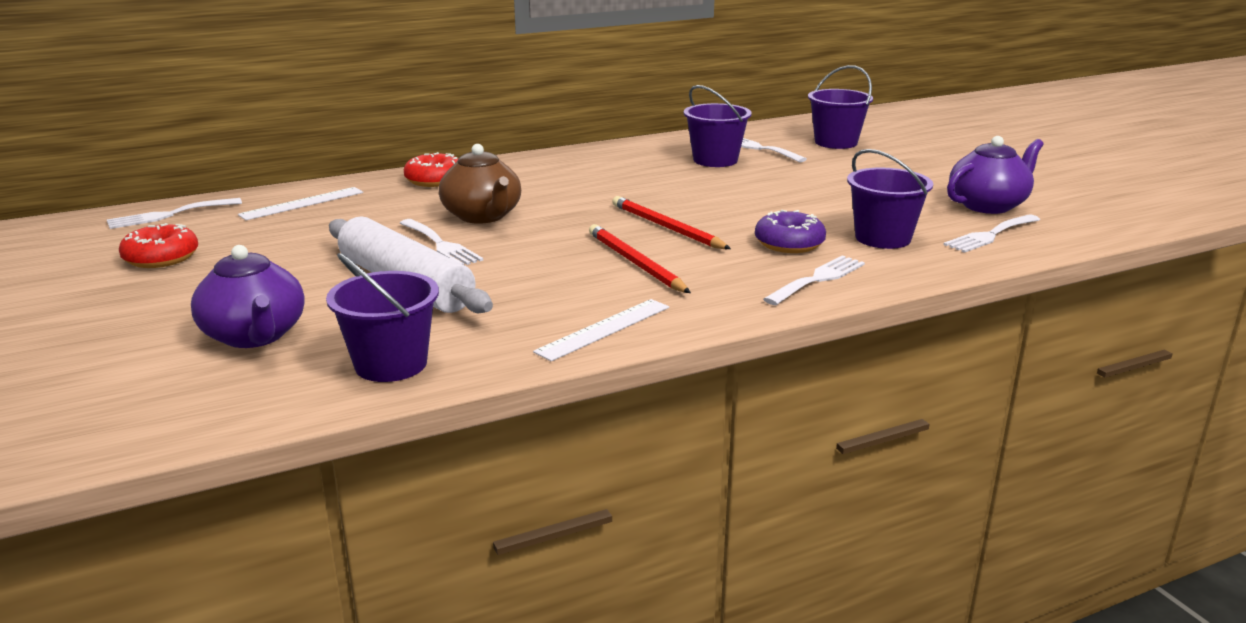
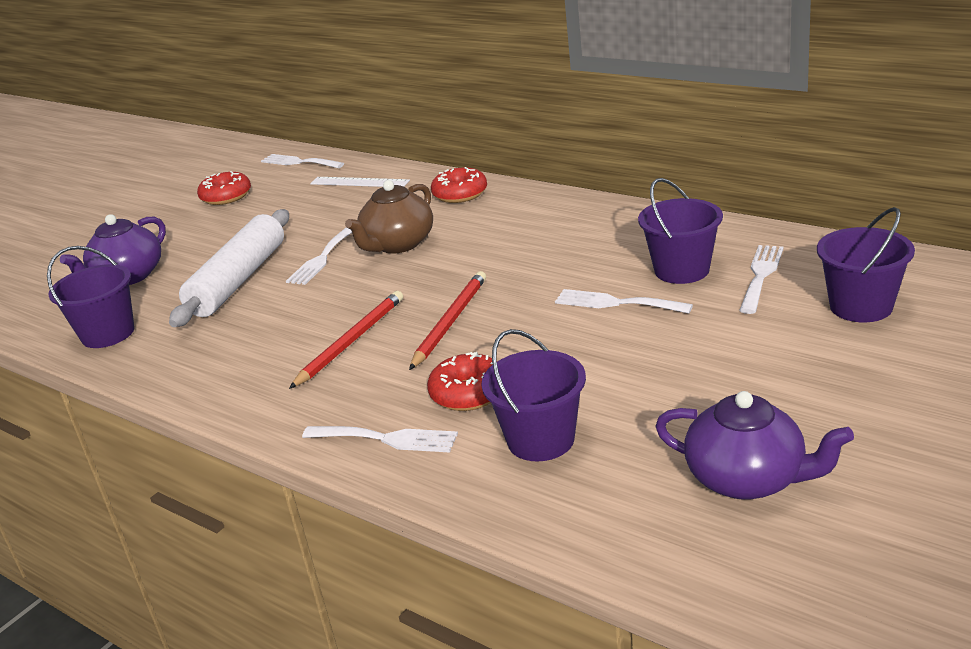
camera: 65 degrees right, 5 degrees up
white ruler [533,299,669,361] -> none
purple donut [755,210,826,253] -> red donut [427,352,493,411]
white fork [943,215,1040,253] -> white fork moved to [555,289,693,314]

